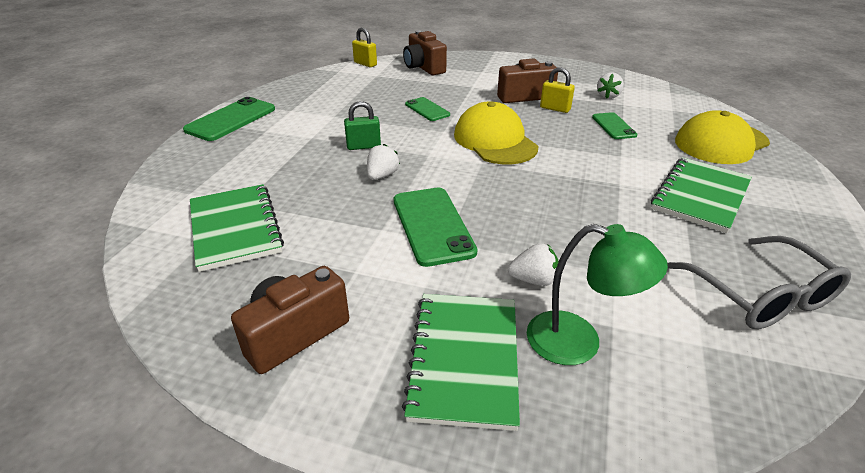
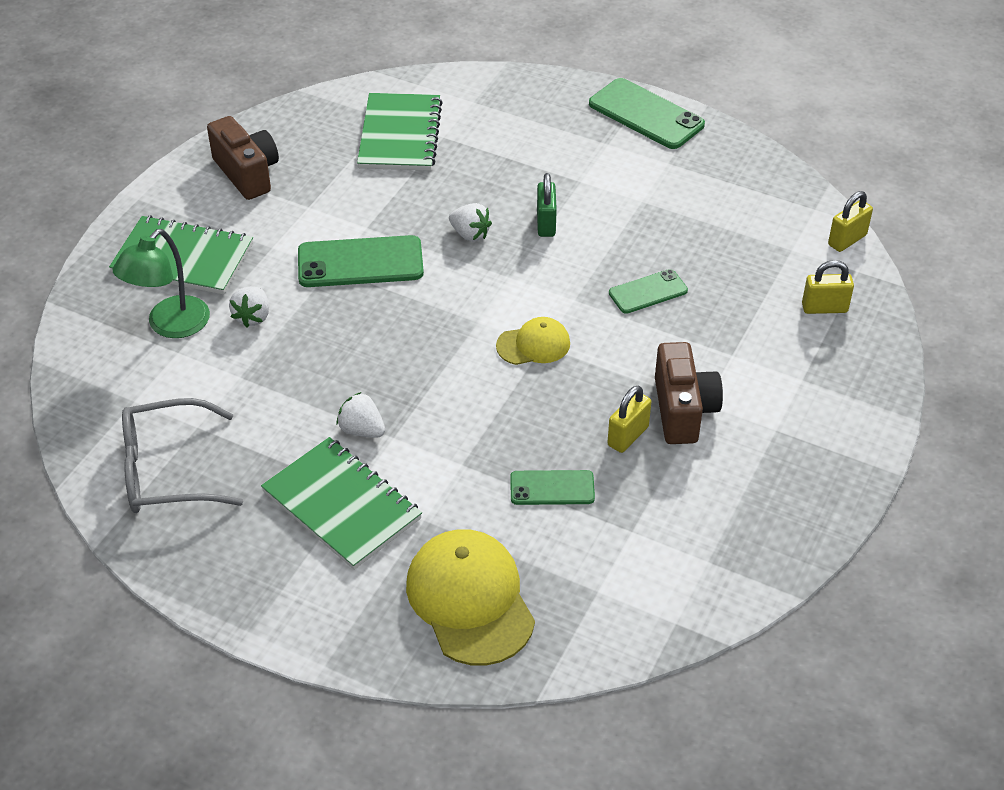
camera: 100 degrees right, 10 degrees up
green notebook [190,184,284,272] -> green notebook turned 75 degrees counterclockwise [357,93,443,171]
brown camera [403,30,447,75] -> yellow padlock [802,260,854,314]
yellow cap [454,102,538,164] -> yellow cap [496,317,570,365], size x0.55
white strawberry [597,72,624,99] -> white strawberry moved to [337,392,385,438]

